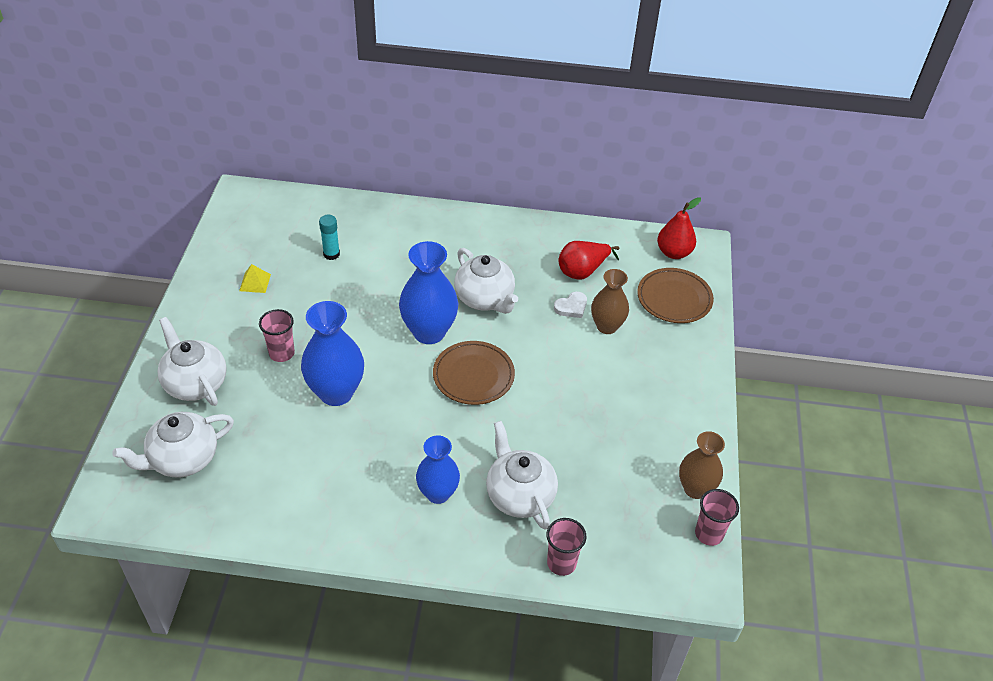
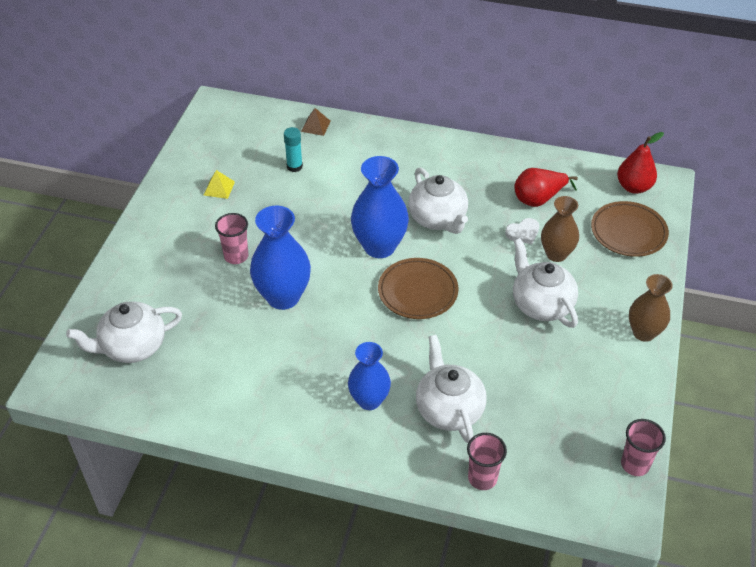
camera: 10 degrees right, 0 degrees up
white teapot [157,317,227,406] -> white teapot moved to [513,238,578,328]
brown vase [679,431,725,499] -> brown vase moved to [629,274,673,342]
none -> brown pyramid [301,108,331,136]

